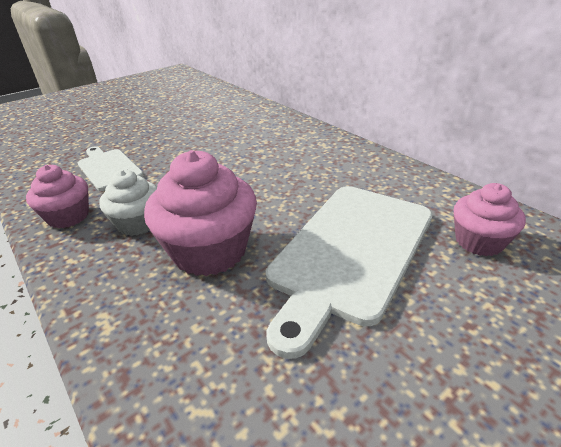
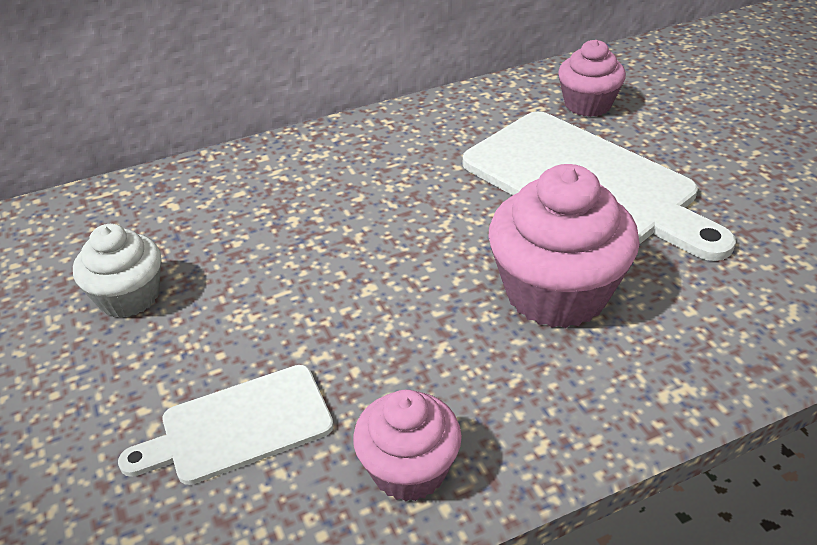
camera: 75 degrees left, 5 degrees up
white cupcake [100,170,157,236] -> white cupcake moved to [73,224,161,318]

